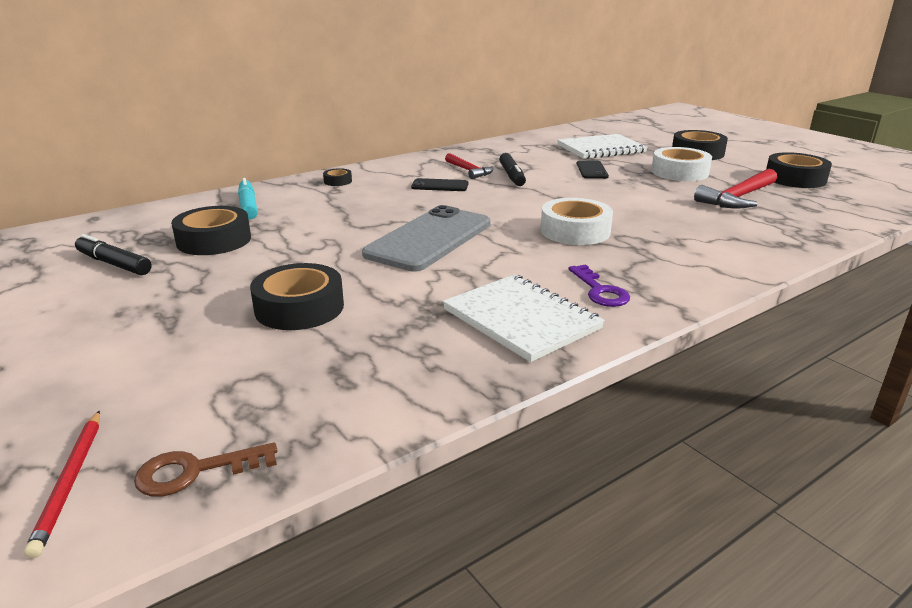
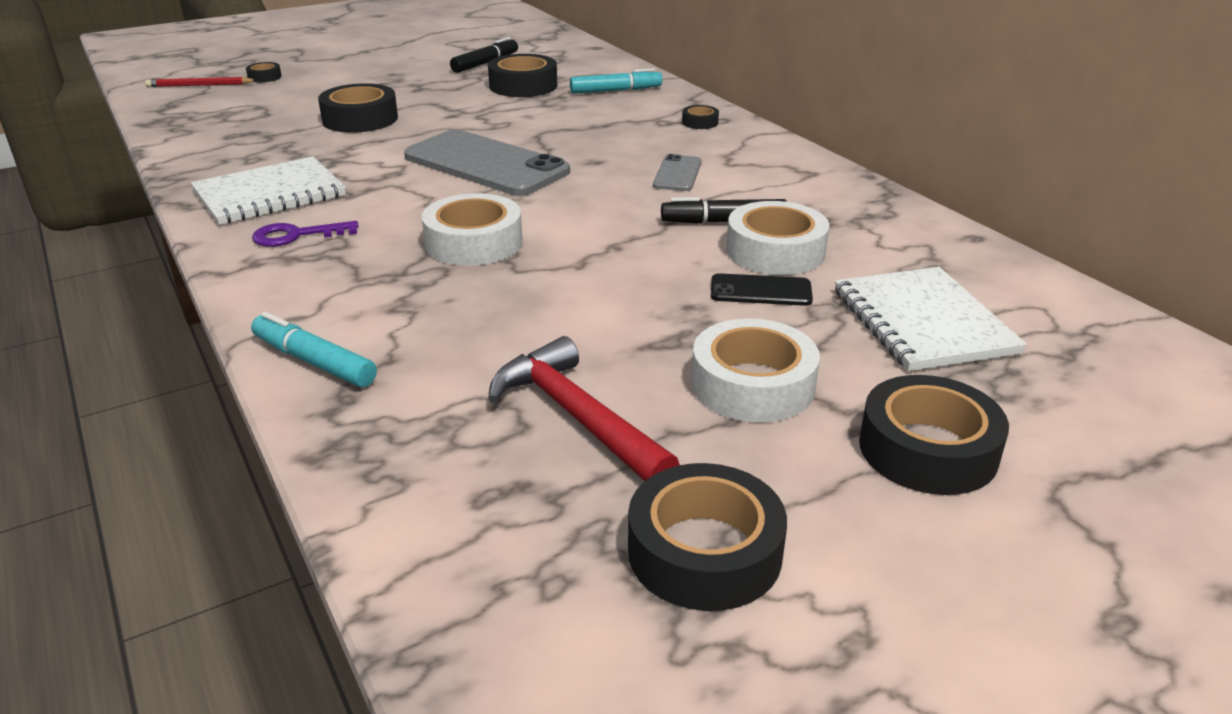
camera: 95 degrees right, 5 degrees up
brown key [134,442,277,497] -> none
black phone [411,178,468,191] -> grey phone [653,154,701,191]
red hammer [445,153,494,179] -> none
none -> black tape [246,62,282,82]
none -> turquoise marker [251,312,377,387]
none -> white tape [726,201,829,275]

